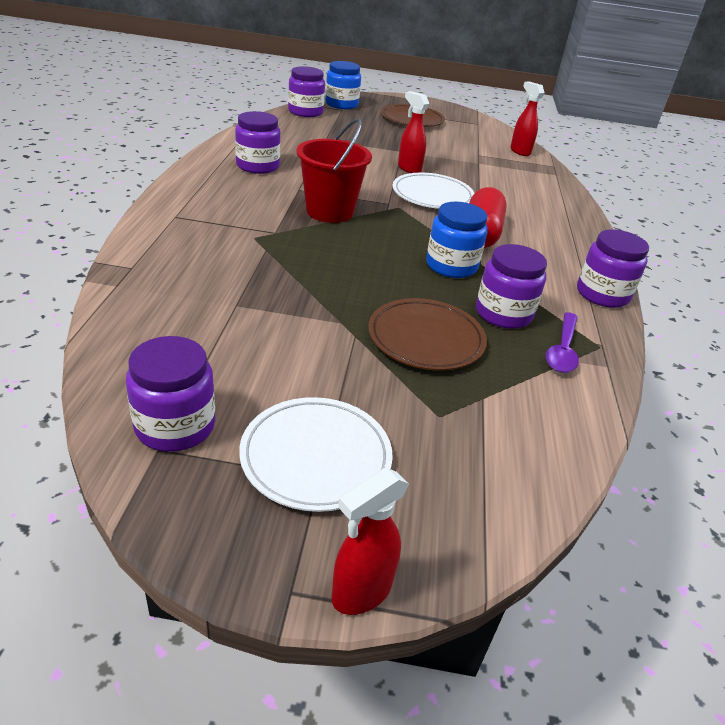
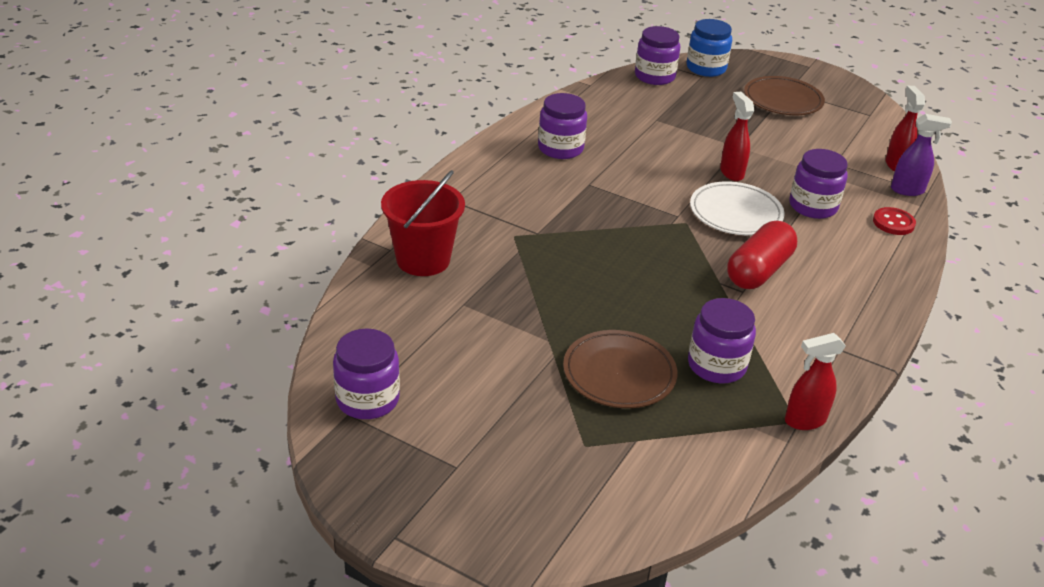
camera: 25 degrees right, 0 degrees up
white plate [239,397,393,512] -> none
red bucket [296,119,372,223] -> red bucket moved to [381,170,465,276]
red spray bottle [331,468,409,615] -> red spray bottle moved to [785,333,846,430]
blue jar [426,202,487,278] -> none
purple spoon [545,312,579,373] -> none
purple jar [577,229,649,308] -> purple jar moved to [789,149,848,219]
none -> red button [873,207,916,235]
none -> purple spray bottle [891,114,952,196]

